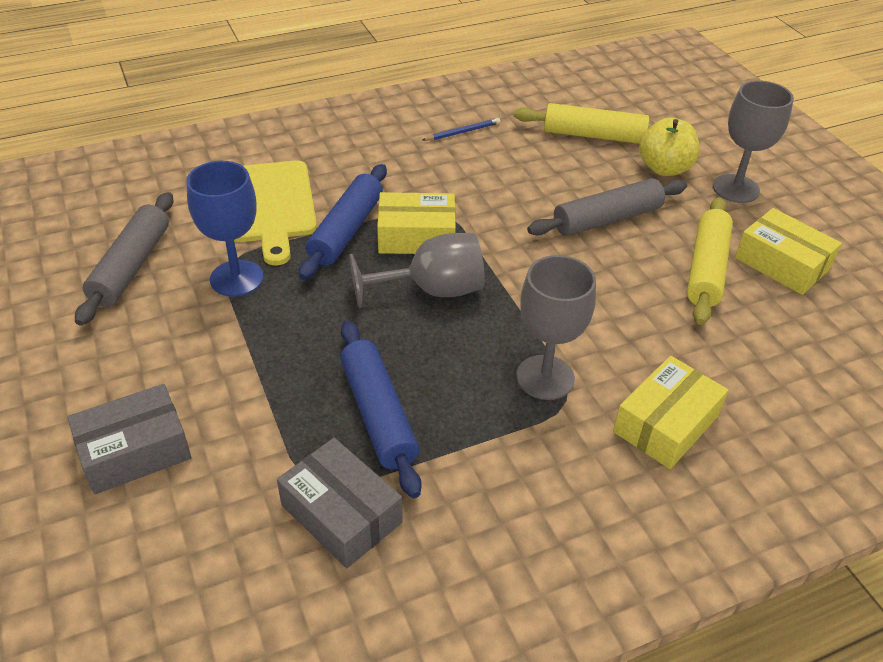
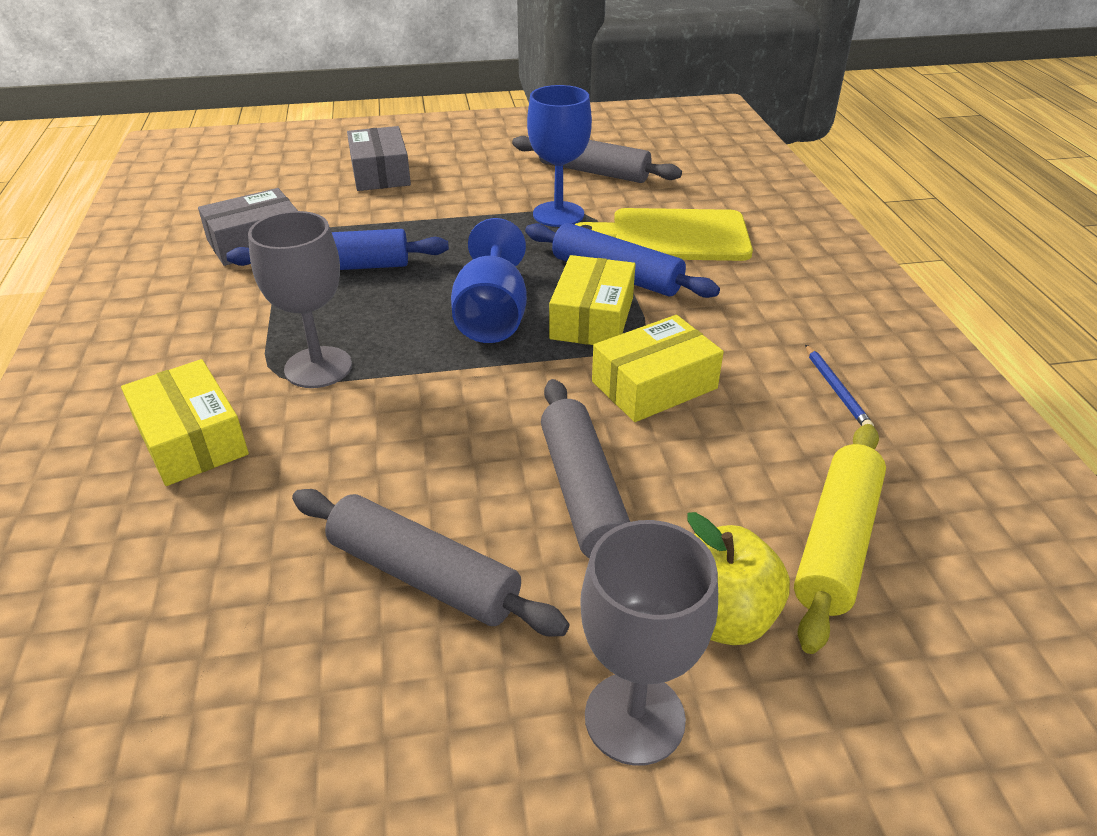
camera: 105 degrees right, 5 degrees down
grey goblet [349,233,485,308] -> blue goblet [451,218,527,343]
yellow rolling pin [687,197,733,325] -> grey rolling pin [292,489,569,637]
yellow box [735,208,842,295] -> yellow box moved to [592,315,724,422]

